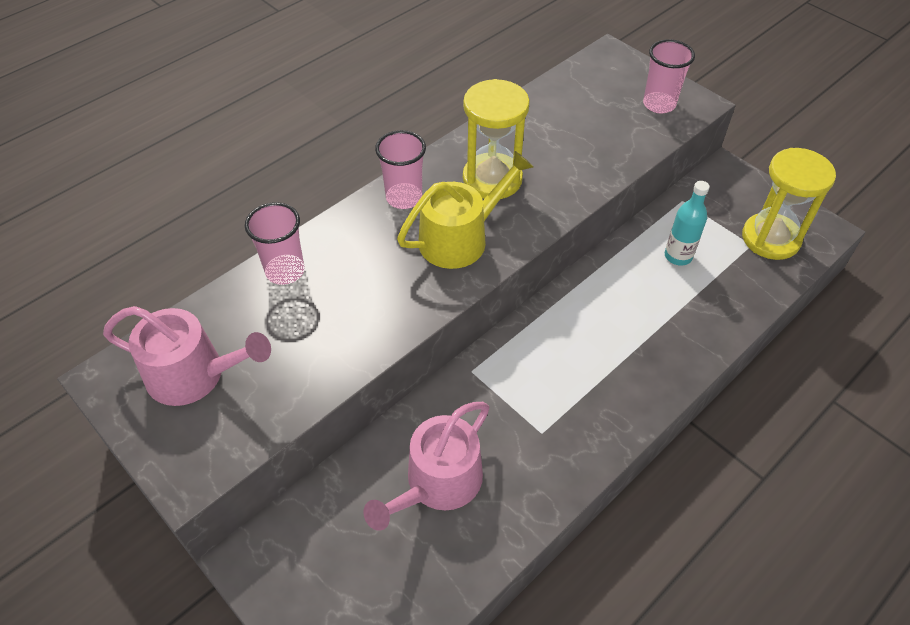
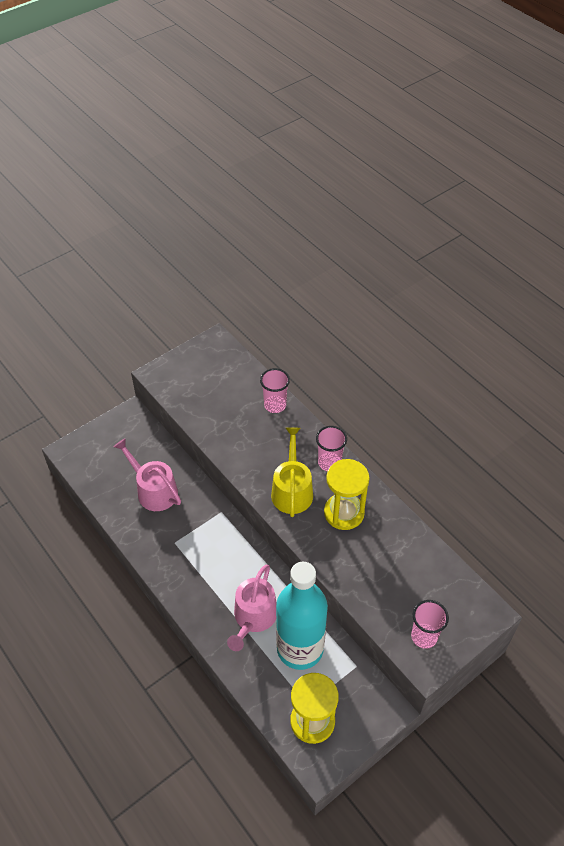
camera: 95 degrees right, 0 degrees up
pink watering can [103,306,271,406] -> pink watering can moved to [227,564,277,651]
yellow watering can [397,151,534,269] -> yellow watering can turned 150 degrees counterclockwise [271,427,313,517]
turquoise bottle [665,181,710,266] -> turquoise bottle [276,562,328,670], size x2.30

